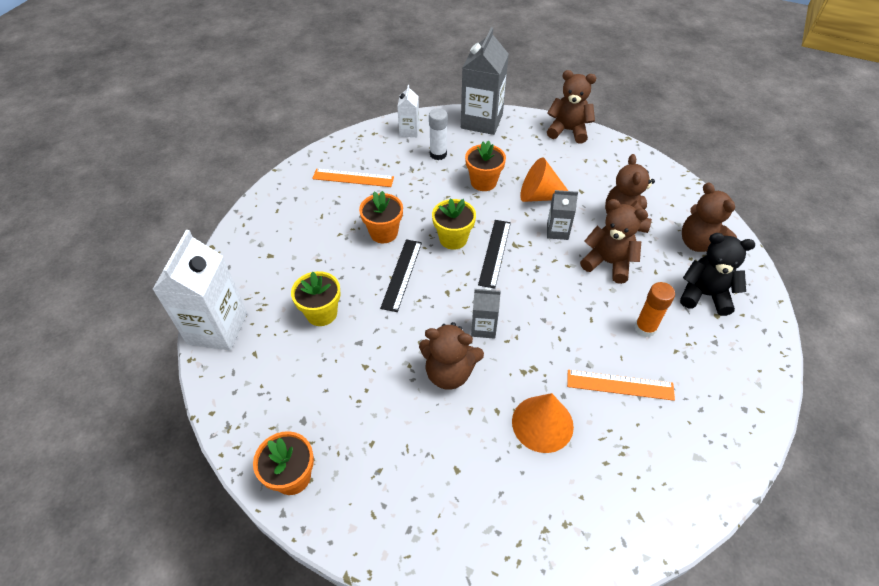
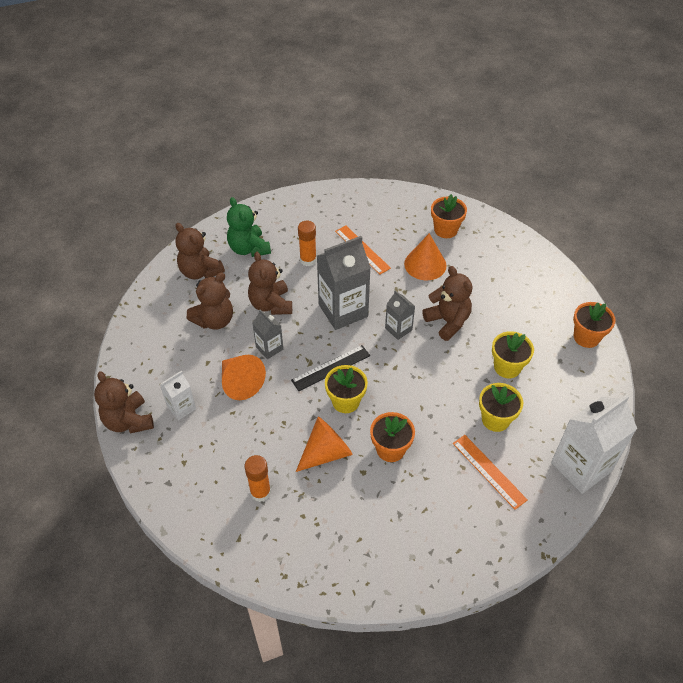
camera: 135 degrees left, 0 degrees up
orange ruler [312,169,394,187] -> orange ruler moved to [453,435,528,510]
black ruler [380,239,422,312] -> none
white carton [397,85,419,137] -> white carton moved to [160,371,196,420]
white glue stick [429,108,448,160] -> orange glue stick [244,455,271,502]
grey carton [461,27,509,135] -> grey carton moved to [317,236,371,330]
orange flower pot [465,141,506,191] -> orange flower pot moved to [431,194,467,238]
black teddy bear [680,233,755,316] -> green teddy bear [227,197,271,257]
brown teddy bear [682,182,737,252] -> brown teddy bear turned 120 degrees clockwise [175,223,225,279]
none -> orange cone [296,417,353,472]
none -> yellow flower pot [492,331,534,379]

